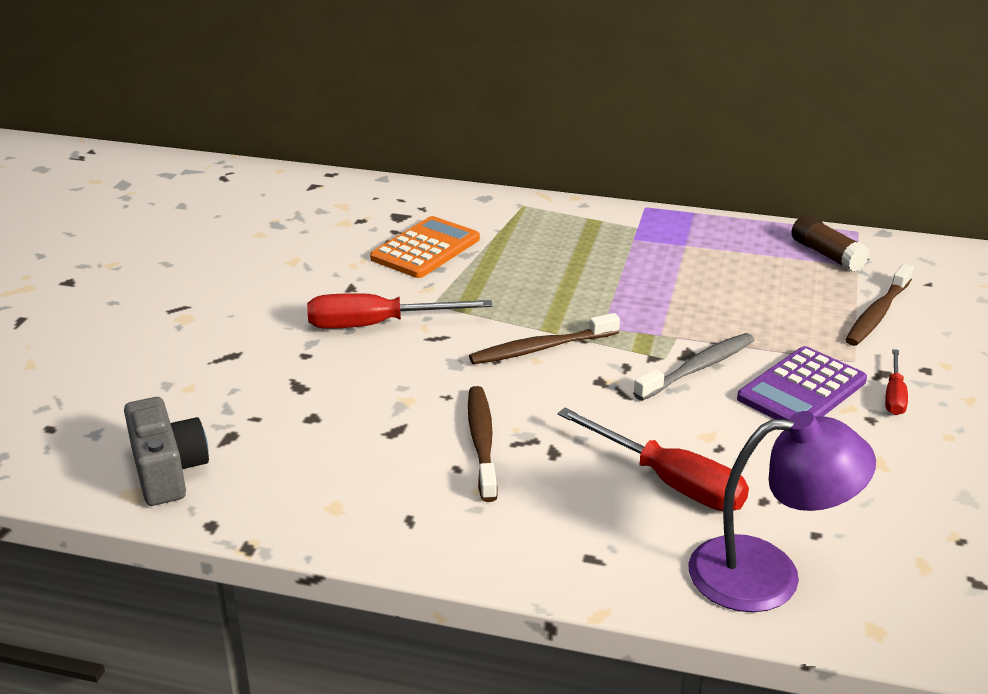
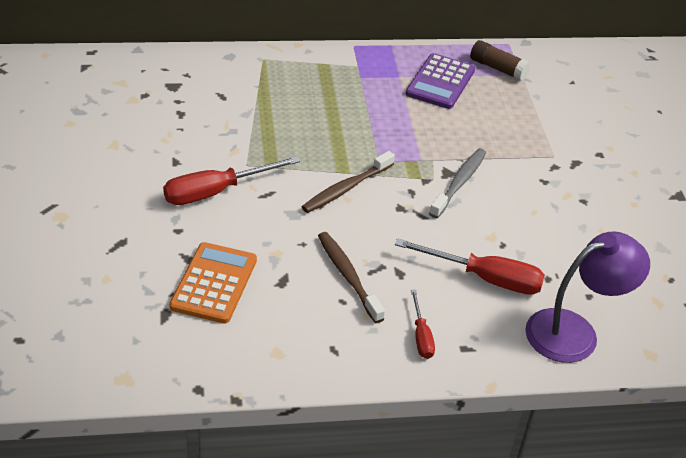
camera: 25 degrees left, 10 degrees up
grey camera [124,397,209,506] -> none
orange calculator [370,216,480,278] -> orange calculator moved to [169,242,257,324]
purple calculator [737,346,867,420] -> purple calculator moved to [406,53,475,109]
brown toothbrush [845,264,913,346] -> none
red screwdriver [885,349,908,415] -> red screwdriver moved to [411,289,435,359]

